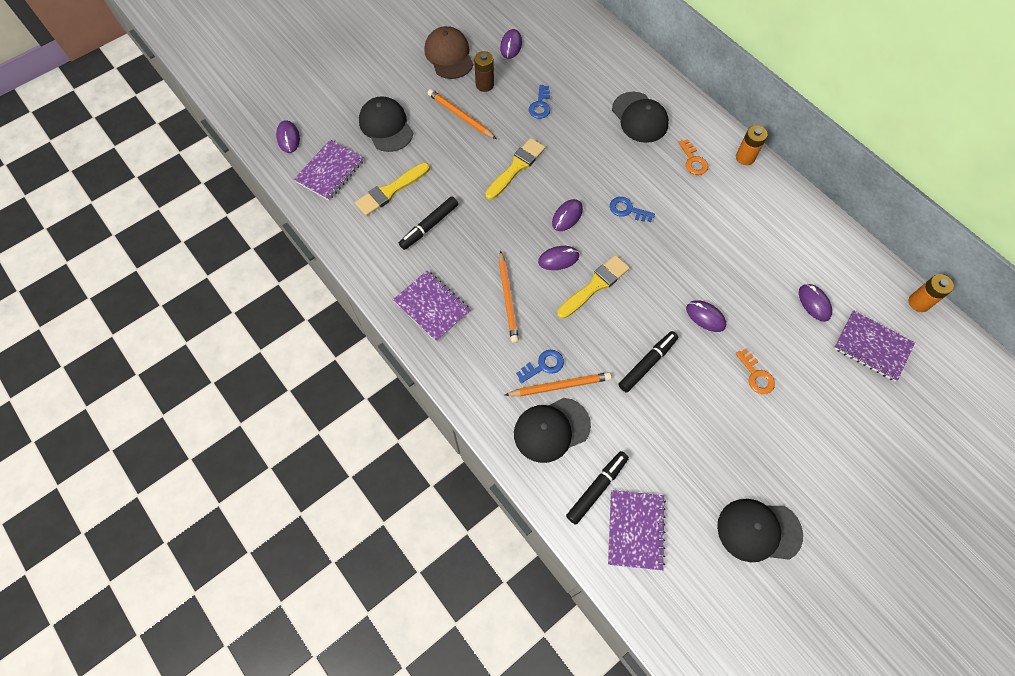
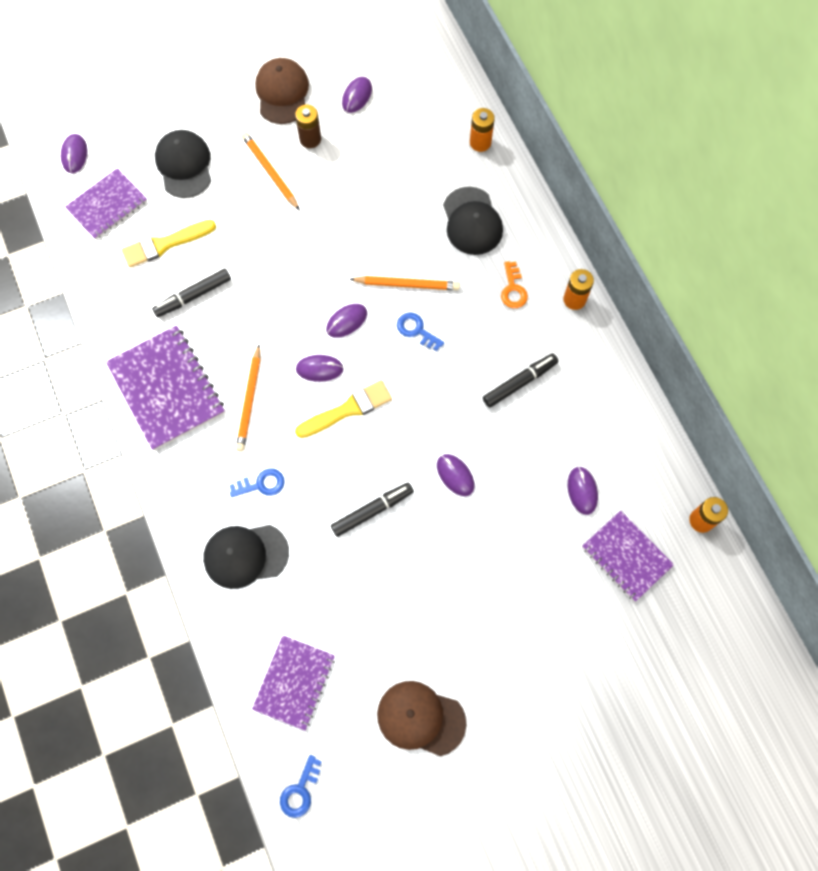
camera: 15 degrees right, 5 degrees up
purple notebook [393,271,470,342] -> purple notebook [106,325,225,451], size x1.53
yellow brush [485,138,545,200] -> none
orange pencil [505,372,611,396] -> orange pencil moved to [350,276,460,290]
blue key [529,85,550,119] -> blue key moved to [280,755,322,818]
black marker [566,451,629,525] -> black marker moved to [483,354,558,408]
black cap [717,499,803,562] -> brown cap [377,681,466,756]
orange key [736,349,775,394] -> none
none -> orange battery [470,108,495,152]

